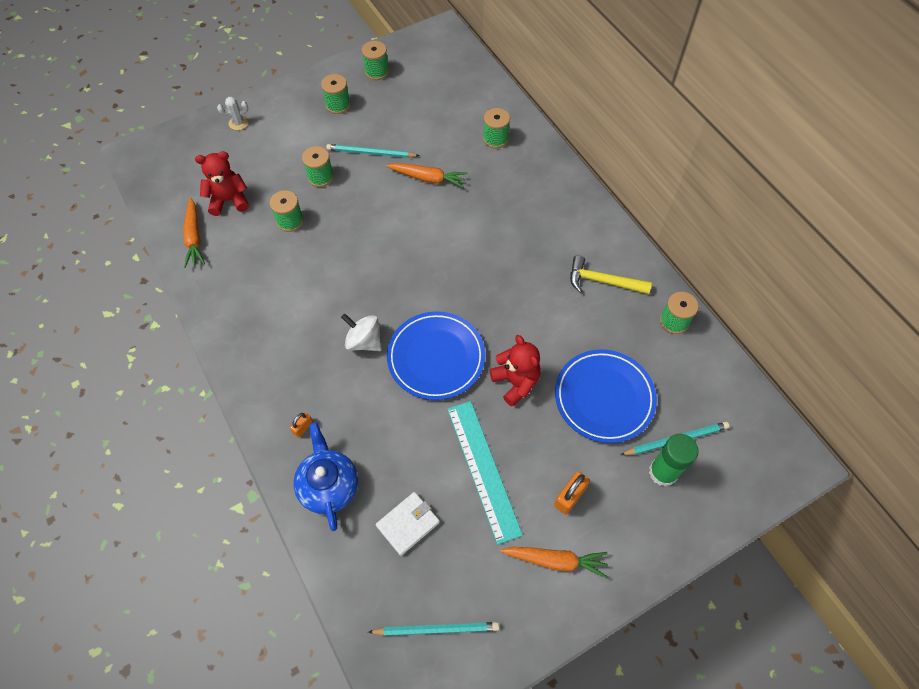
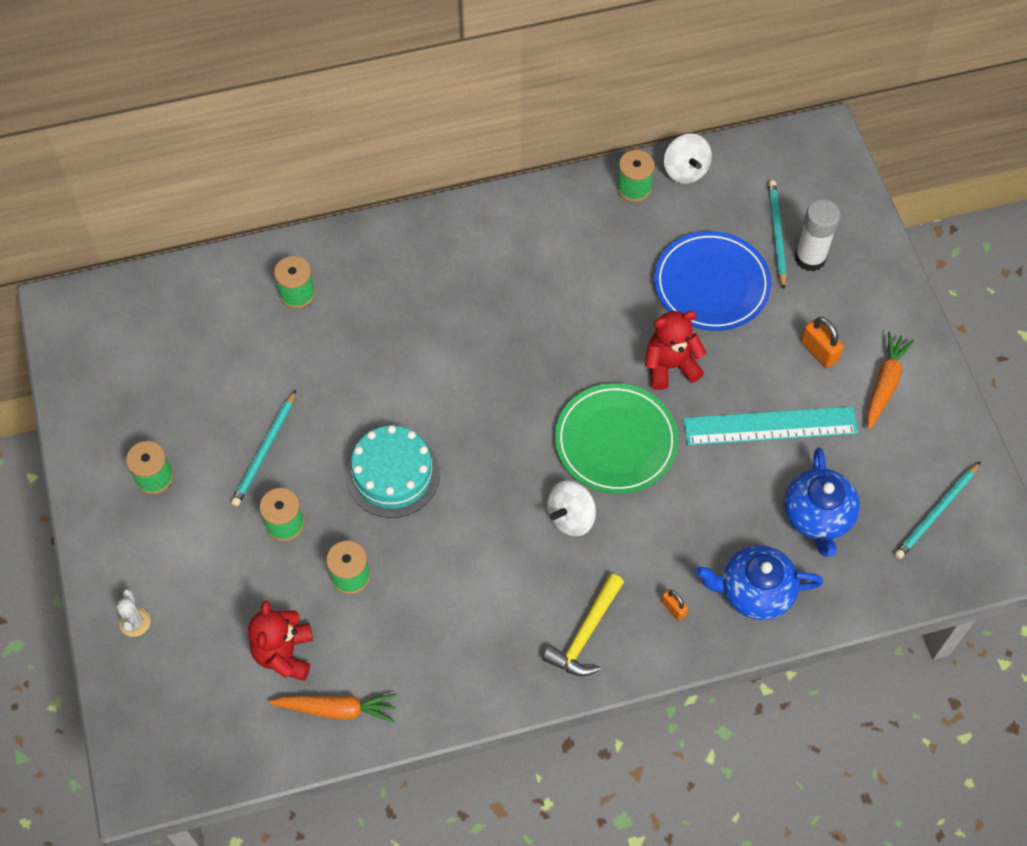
camera: 75 degrees left, 0 degrees up
green spool [362,41,389,80] -> none
turquoise pencil [368,622,499,636] -> turquoise pencil turned 150 degrees counterclockwise [894,462,980,559]
white wallet [376,492,440,556] -> blue teapot [784,447,860,556]
orange carrot [386,163,467,188] -> none
blue plate [387,311,485,400] -> green plate [555,383,678,494]
yellow hammer [570,255,652,294] -> yellow hammer moved to [542,573,624,676]
green glue stick [649,434,699,487] -> white glue stick [795,199,841,271]
none -> turquoise cake [346,425,440,518]
none -> white spinning top [664,134,712,184]

